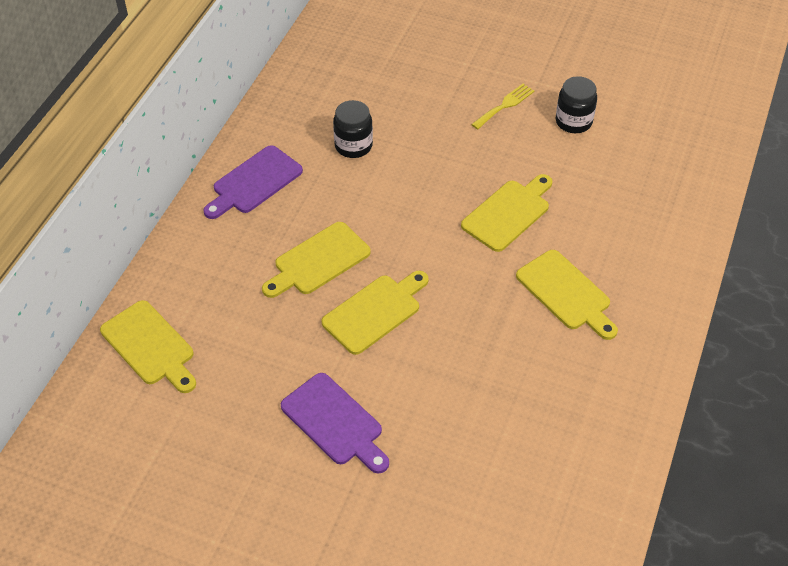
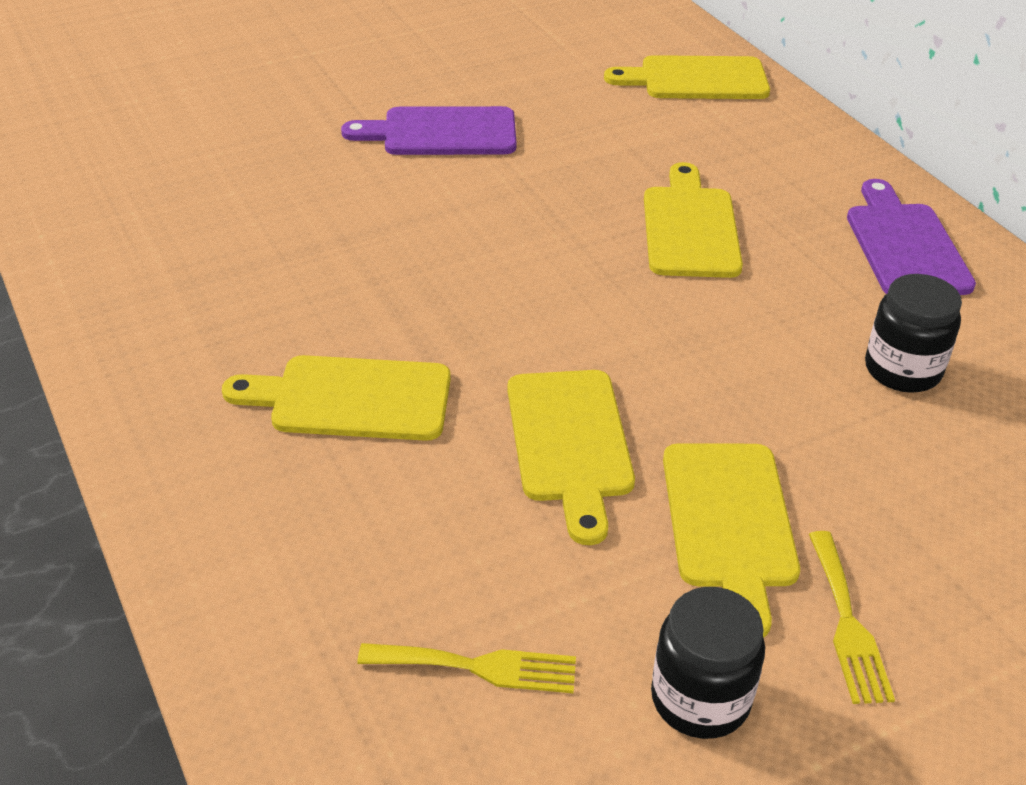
camera: 130 degrees right, 10 degrees down
yellow cutting board [321,271,429,355] -> yellow cutting board moved to [663,443,800,638]
none -> yellow fork [357,643,576,693]

